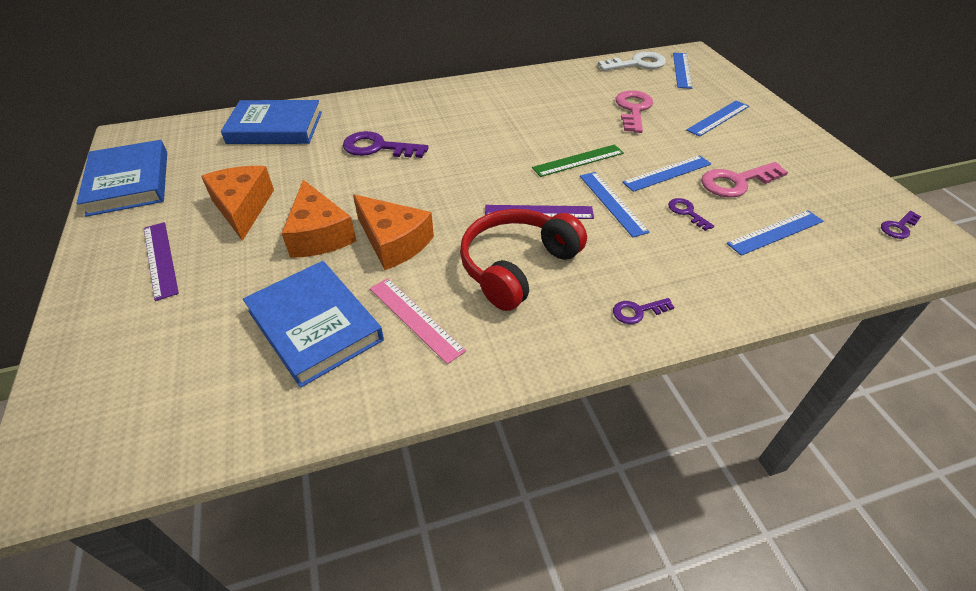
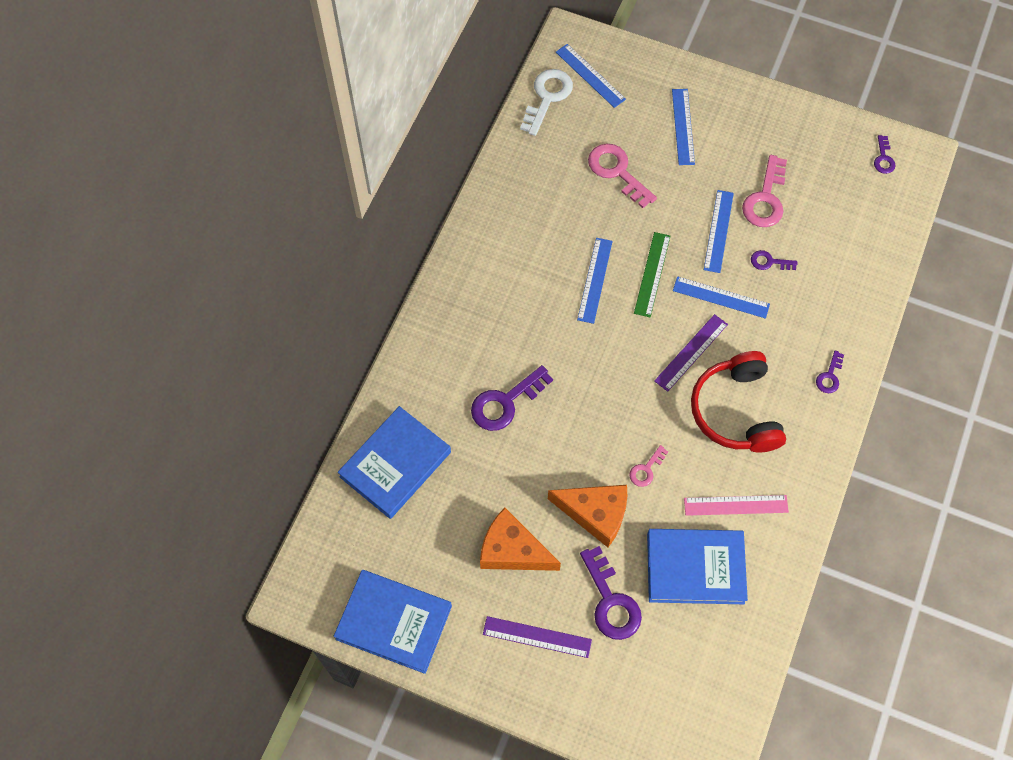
camera: 50 degrees left, 20 degrees up
orange cheese [353,194,434,270] -> pink key [629,445,668,487]
blue ruler [727,210,823,256] -> blue ruler moved to [577,238,613,324]
none -> purple key [580,546,642,640]

